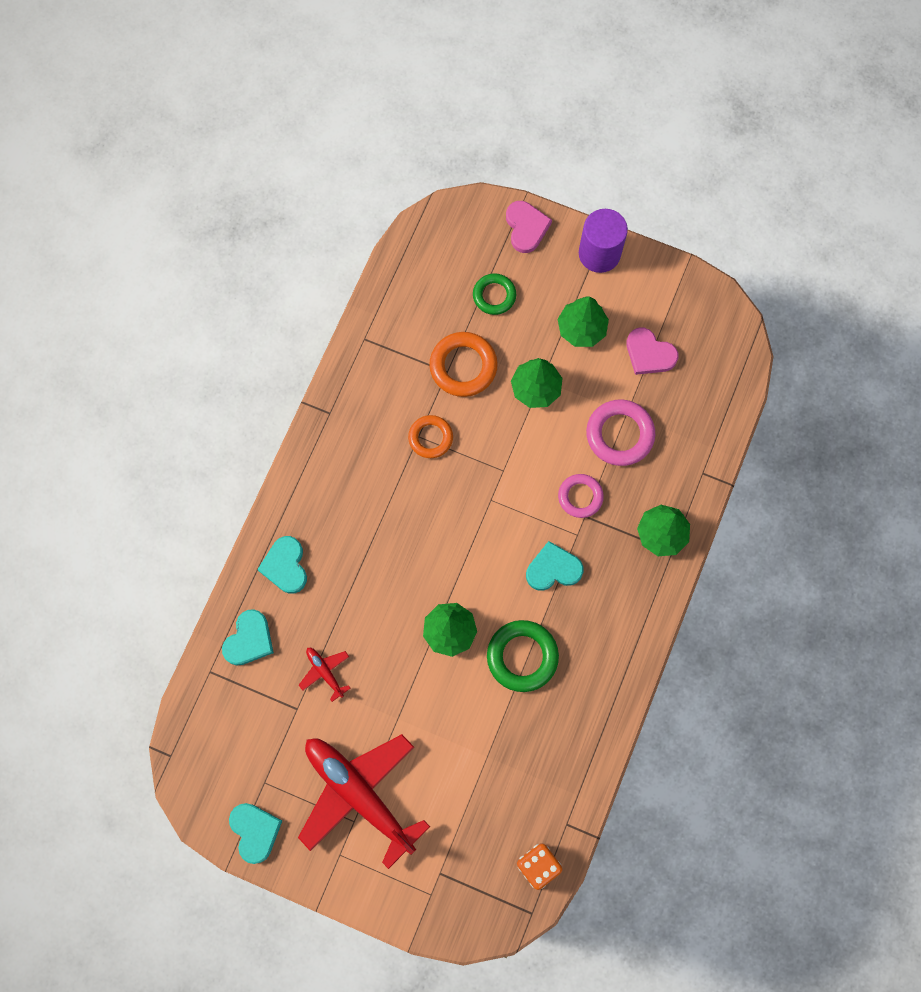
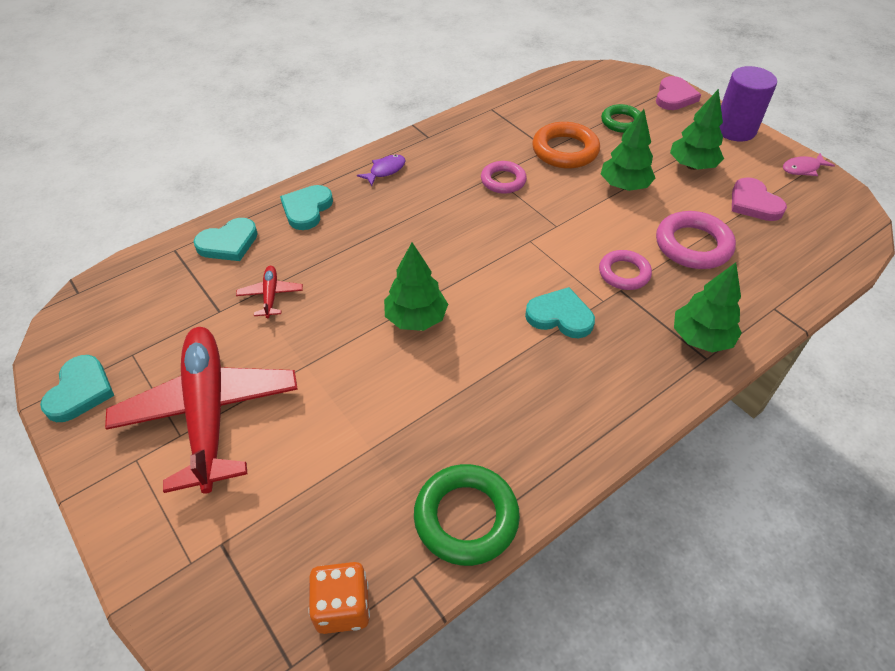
camera: 30 degrees right, 25 degrees down
orange ring [408,415,453,458] -> pink ring [481,161,527,194]
green ring [487,620,559,692] -> green ring moved to [414,464,520,566]
none -> purple fish [357,155,406,186]
none -> pink fish [783,153,835,176]

